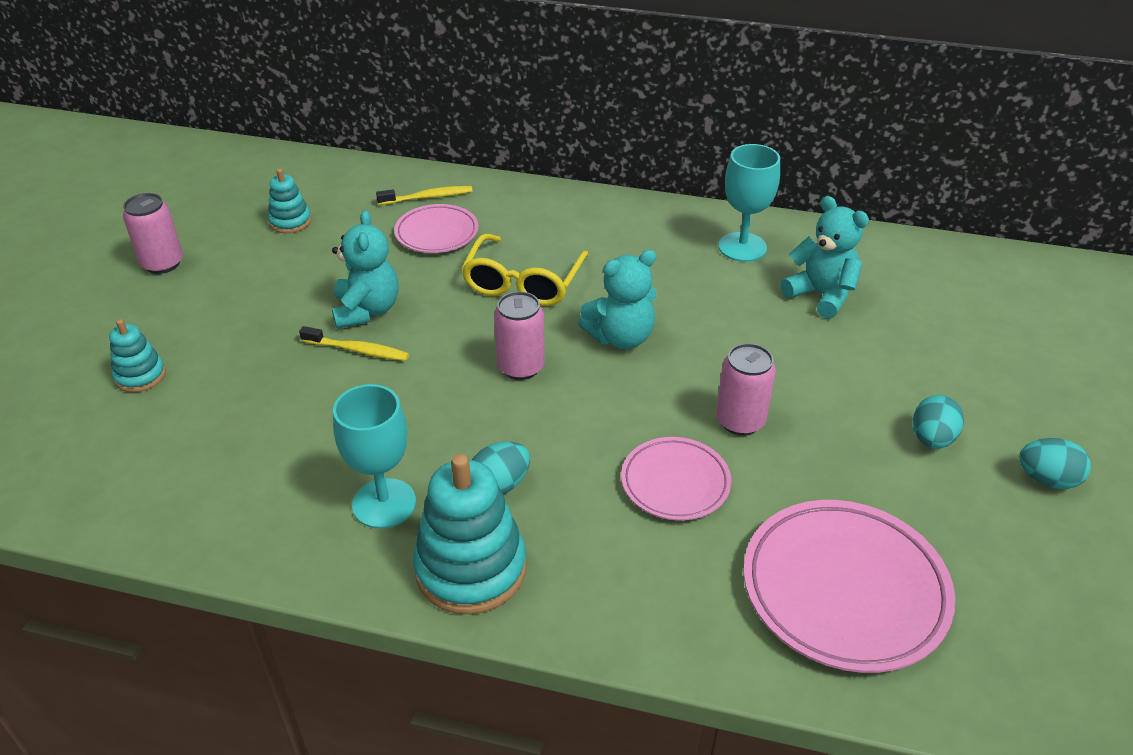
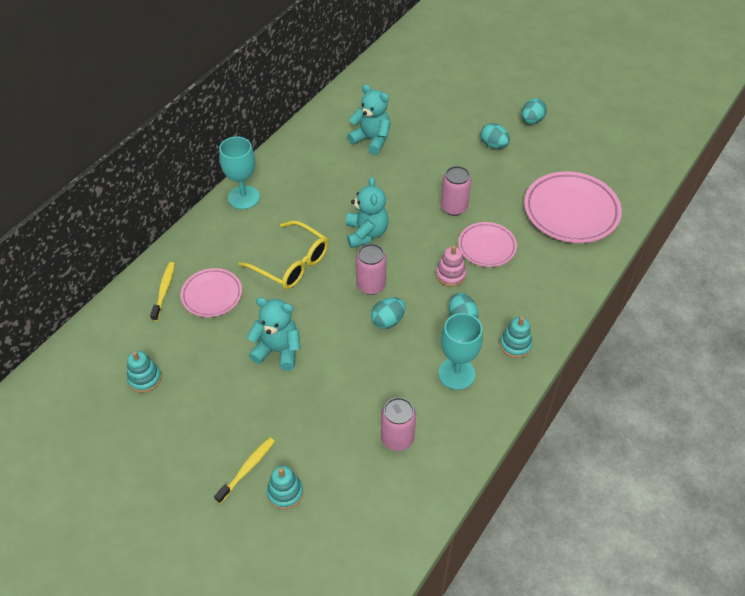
camera: 70 degrees left, 10 degrees up
pink can [123,193,183,274] -> pink can moved to [381,397,416,451]
yellow toothbrush [299,326,409,361] -> yellow toothbrush moved to [214,437,275,504]
turquoise stacking toy [413,454,527,614] -> turquoise stacking toy [500,317,533,358], size x0.53
turquoise goblet [718,144,780,262] -> turquoise goblet moved to [219,136,260,209]
turquoise teddy bear [781,196,869,319] -> turquoise teddy bear turned 60 degrees clockwise [347,84,390,155]
none -> turquoise egg [371,297,406,329]
none -> pink stacking toy [436,246,466,287]

